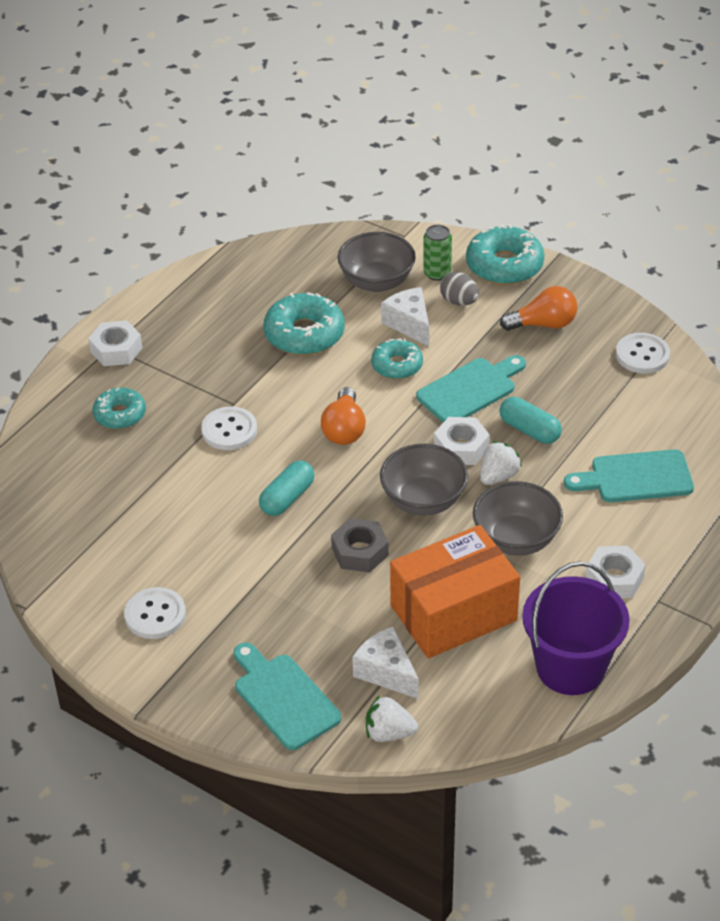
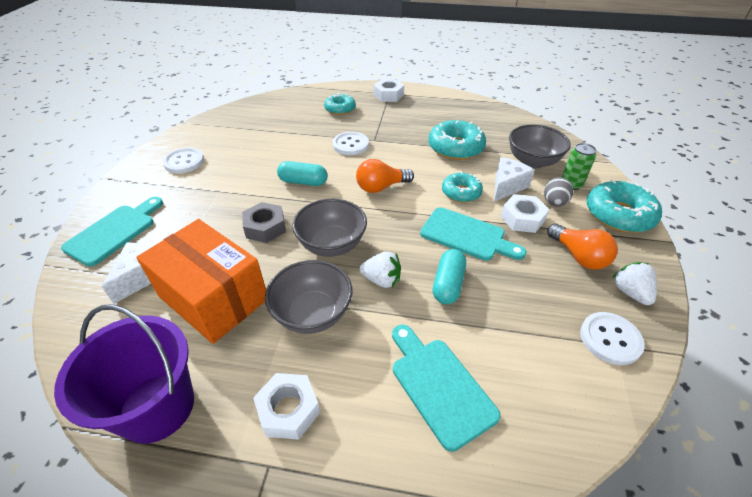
camera: 65 degrees right, 0 degrees up
white strawberry [366,695,418,742] -> white strawberry moved to [613,262,657,305]
white nut [434,417,490,465] -> white nut moved to [501,194,549,233]

